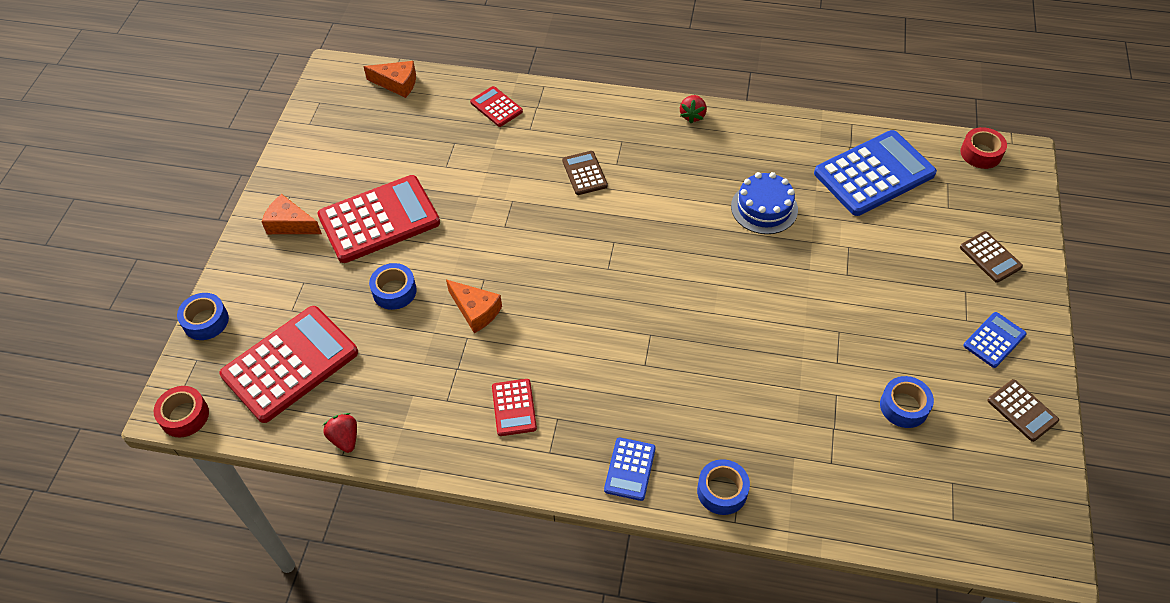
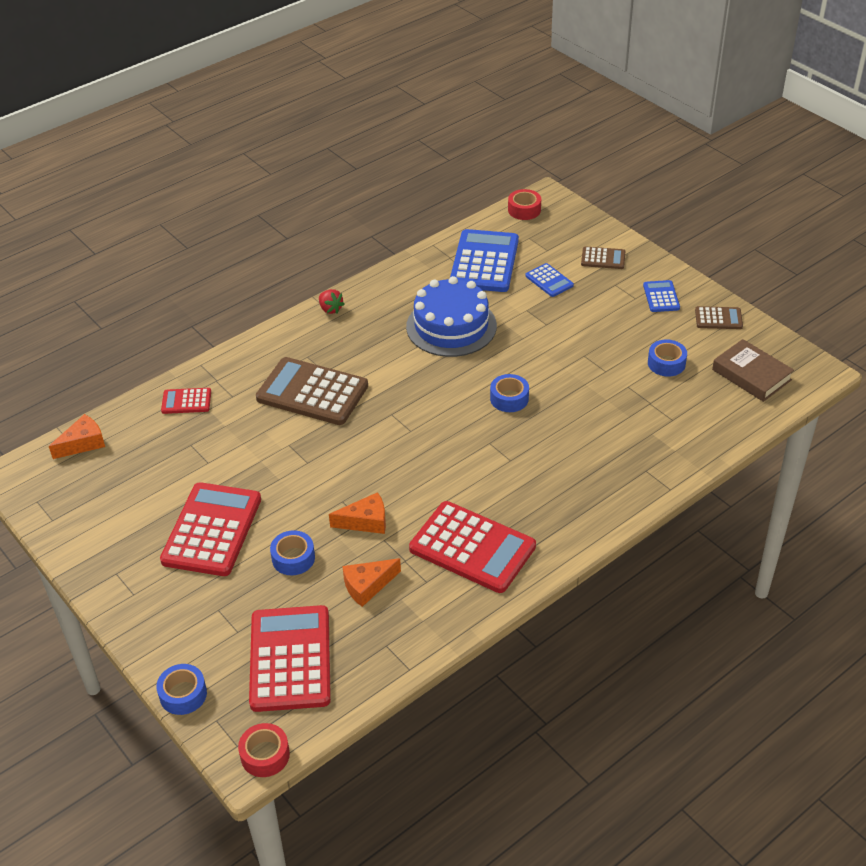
camera: 50 degrees left, 10 degrees down
orange cheese [262,194,322,234] -> orange cheese moved to [342,558,401,607]
red strawberry [323,413,357,453] -> none
red calculator [492,379,537,436] -> red calculator [409,501,536,593], size x2.06
brown calculator [562,151,608,195] -> brown calculator [256,357,368,425], size x2.06
blue calculator [604,437,656,501] -> blue calculator moved to [525,263,574,297]
blue tape [697,459,750,515] -> blue tape moved to [490,374,529,412]
blue cake [731,172,798,234] -> blue cake [406,276,497,357], size x1.56
none -> brown book [712,339,794,402]

